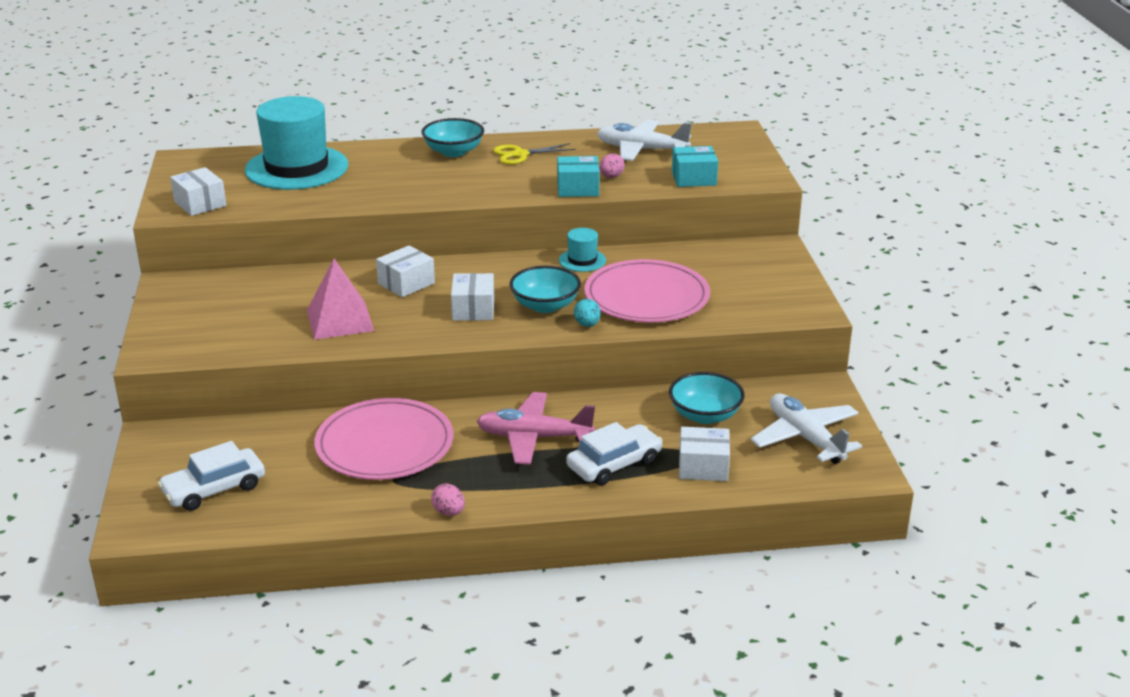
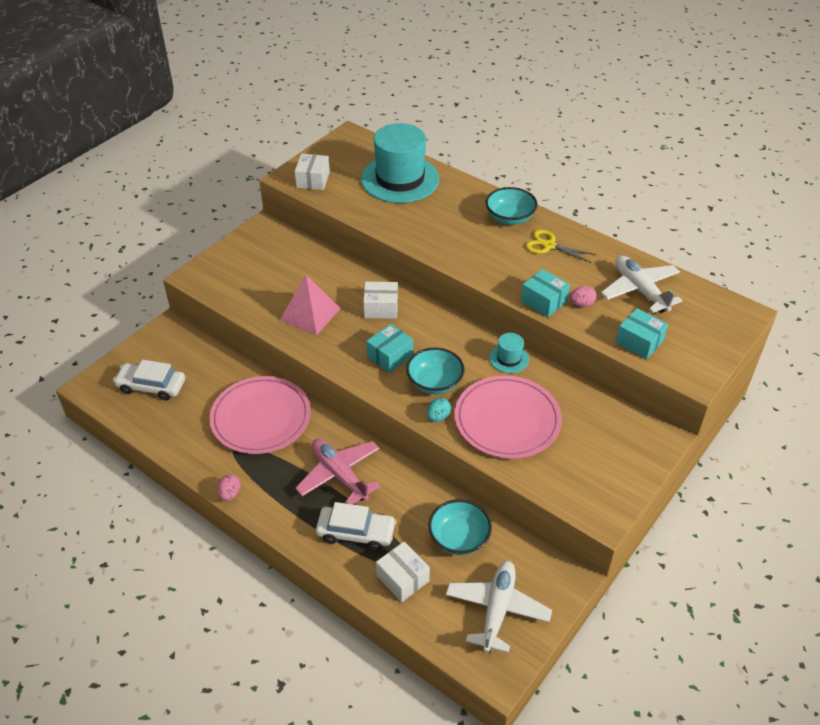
camera: 45 degrees right, 15 degrees up
white box [451,273,494,321] -> turquoise box [366,324,413,373]

